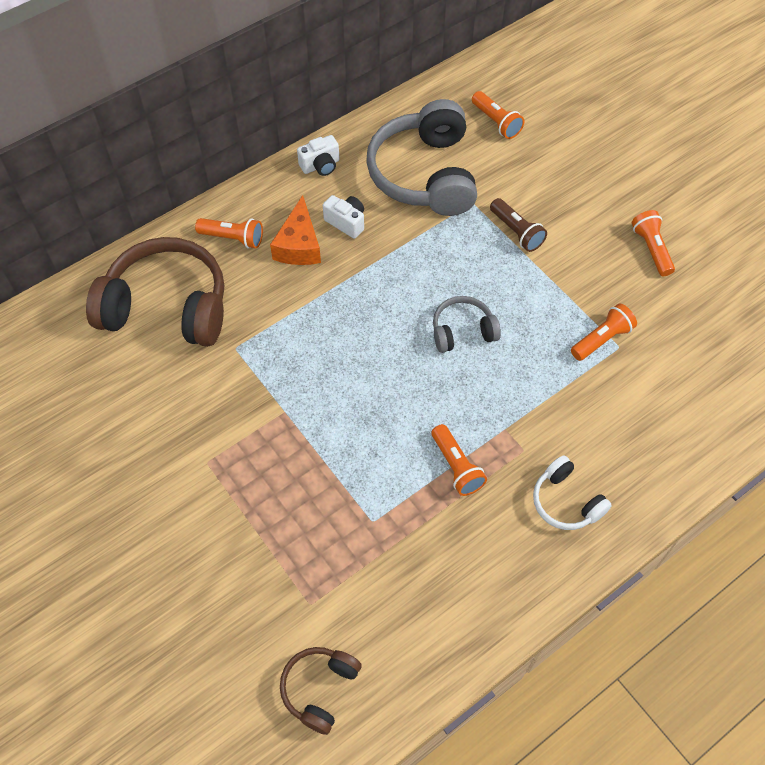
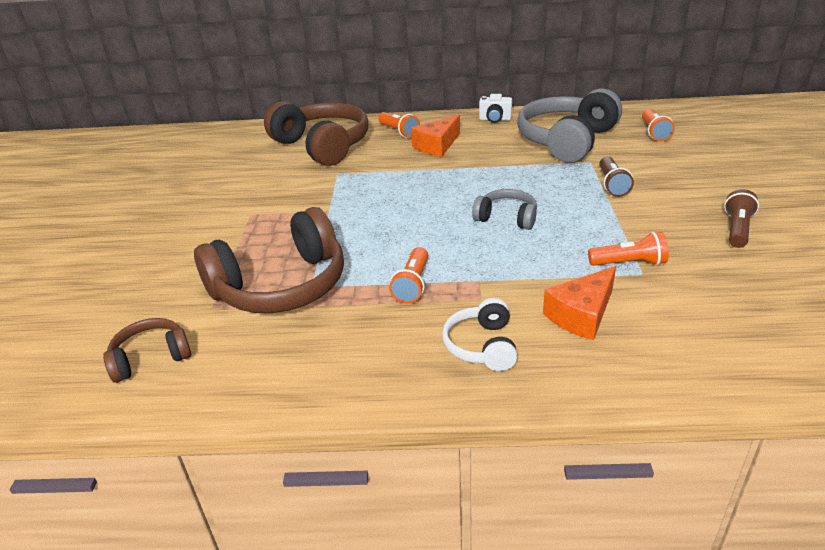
camera: 40 degrees right, 25 degrees down
white camera [323,195,364,239] -> none
orange flashlight [631,210,675,276] -> brown flashlight [724,189,759,248]
none -> brown headphones [194,207,344,313]
none -> orange cheese [543,266,616,340]

